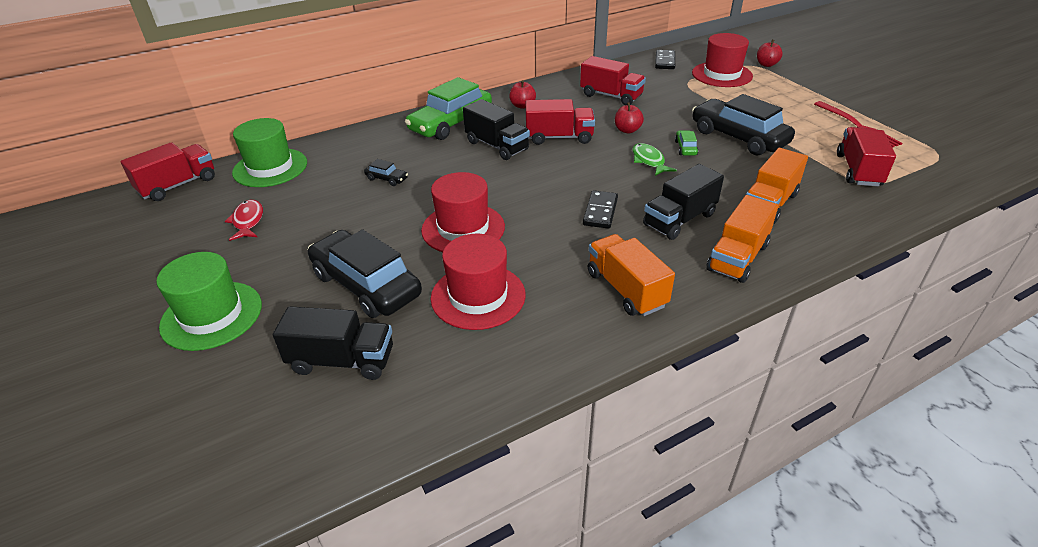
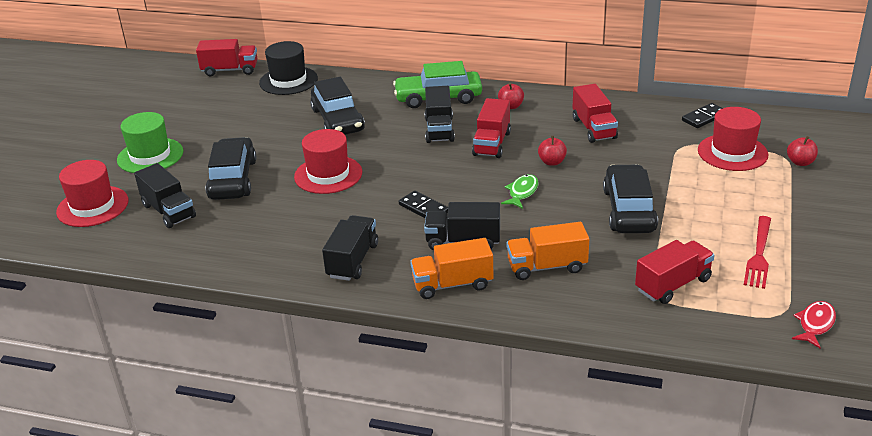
camera: 45 degrees right, 5 degrees down
red fish [225,200,263,241] -> red fish moved to [792,301,836,348]
green hat [232,118,307,187] -> black hat [259,41,318,95]
black car [364,159,408,186] -> black car [310,77,365,135], size x2.41
red hat [431,234,526,330] -> red hat moved to [56,160,128,227]
red truck [526,99,595,145] -> red truck turned 60 degrees clockwise [472,98,511,158]
black domino [583,190,618,229] -> black domino turned 75 degrees clockwise [399,191,448,218]
orange truck [588,234,675,316] -> black truck [322,215,378,281]
green car [675,131,698,155] -> none

